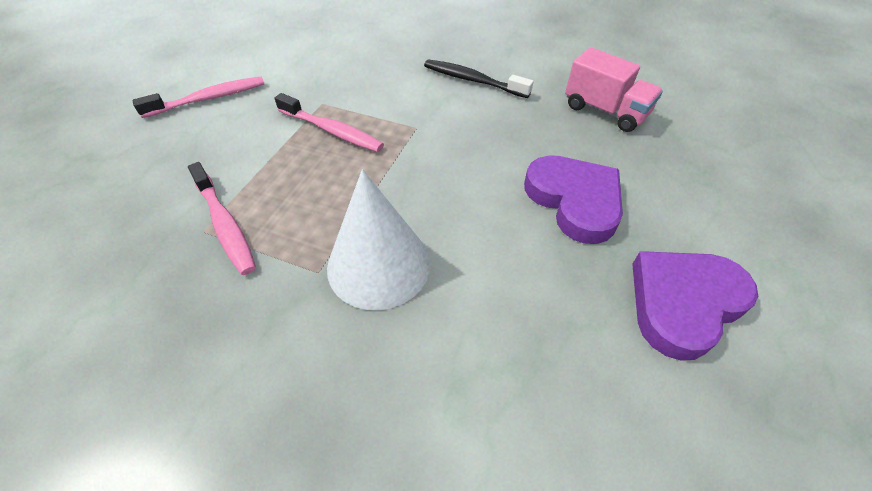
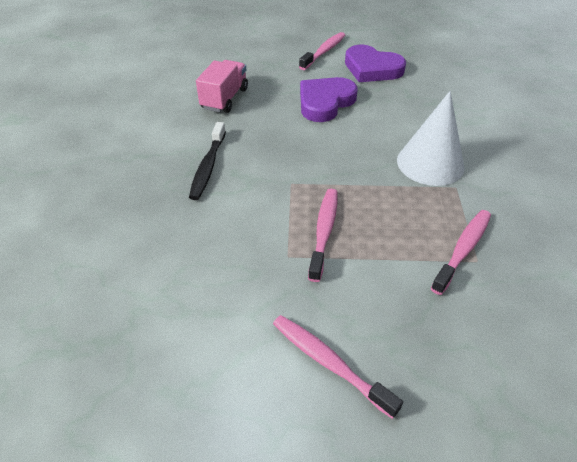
camera: 110 degrees left, 5 degrees down
none -> pink toothbrush [299,32,345,70]

